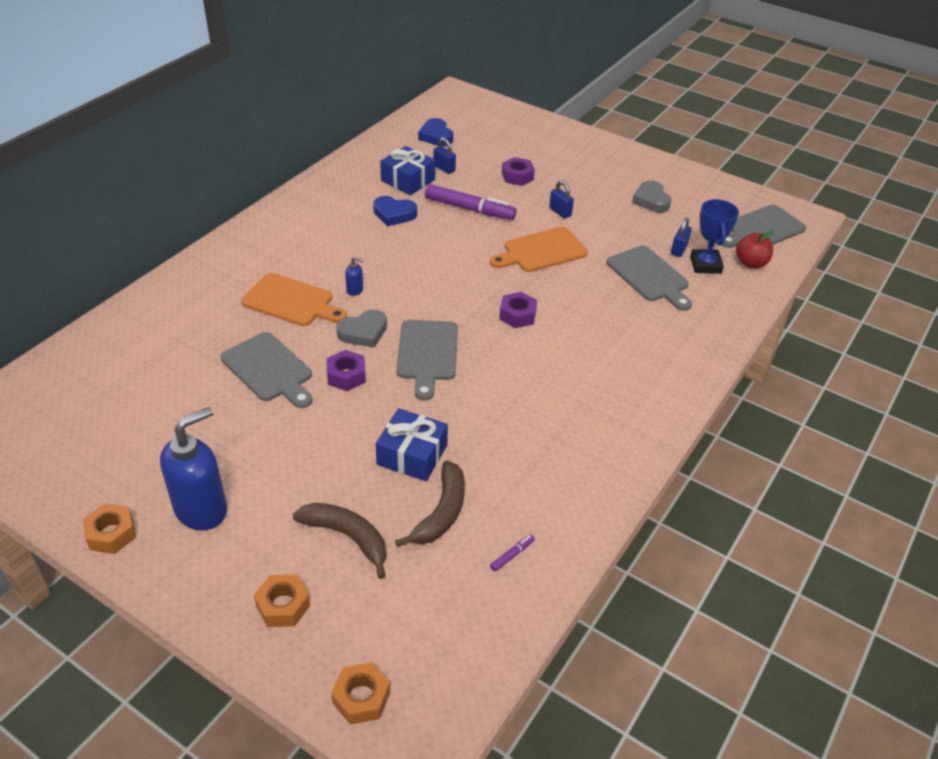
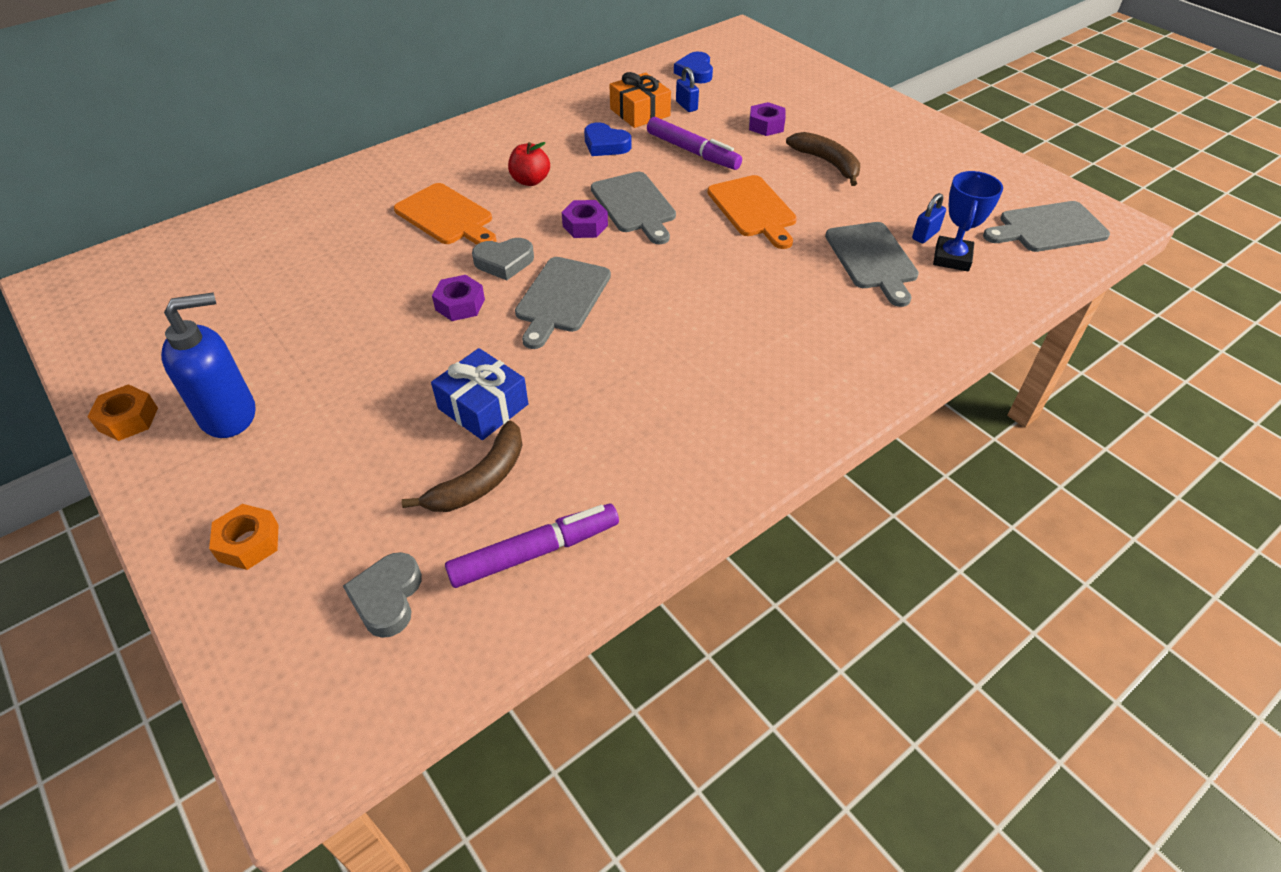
camera: 20 degrees right, 5 degrees up
grey cutting board [221,332,312,408] -> grey cutting board moved to [591,172,676,244]
brown banana [293,503,386,579] -> brown banana moved to [786,132,860,186]
orange nut [331,662,390,725] -> none
blue soap dispenser [345,257,364,296] -> none
blue gift [380,146,436,195] -> orange gift [609,72,671,128]
orange cutting board [490,227,588,272] -> orange cutting board turned 105 degrees counterclockwise [707,175,797,249]
purple marker [490,534,535,572] -> purple marker [445,504,619,588], size x2.44
purple nut [499,292,537,328] -> purple nut moved to [562,200,608,238]
blue padlock [549,180,574,219] -> none
grey heart [632,180,672,213] -> grey heart moved to [343,552,422,638]
red apple [736,231,775,268] -> red apple moved to [508,142,550,186]

